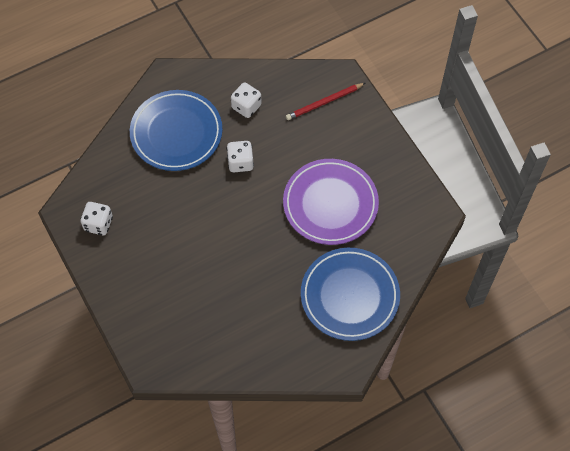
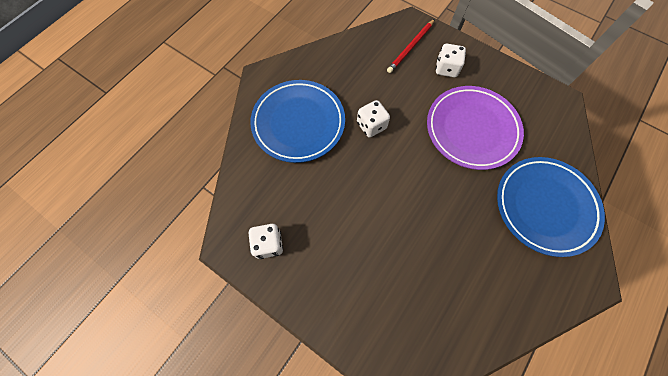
camera: 25 degrees left, 5 degrees up
white dice [231,83,262,118] -> white dice moved to [436,44,466,77]

